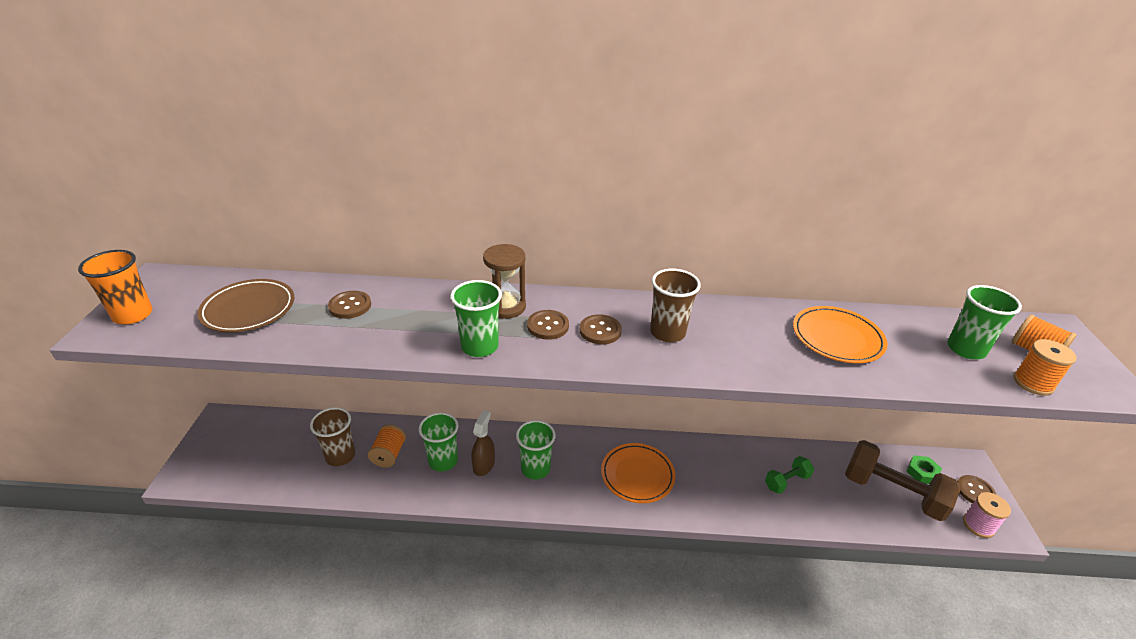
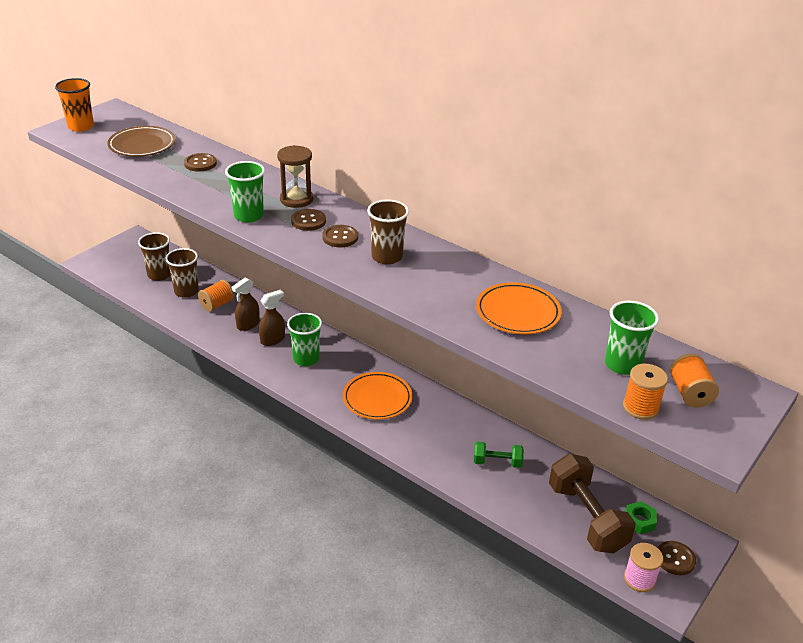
camera: 35 degrees right, 0 degrees up
green cup [419,413,459,472] -> brown spray bottle [232,277,260,331]
none -> brown cup [138,232,171,281]

